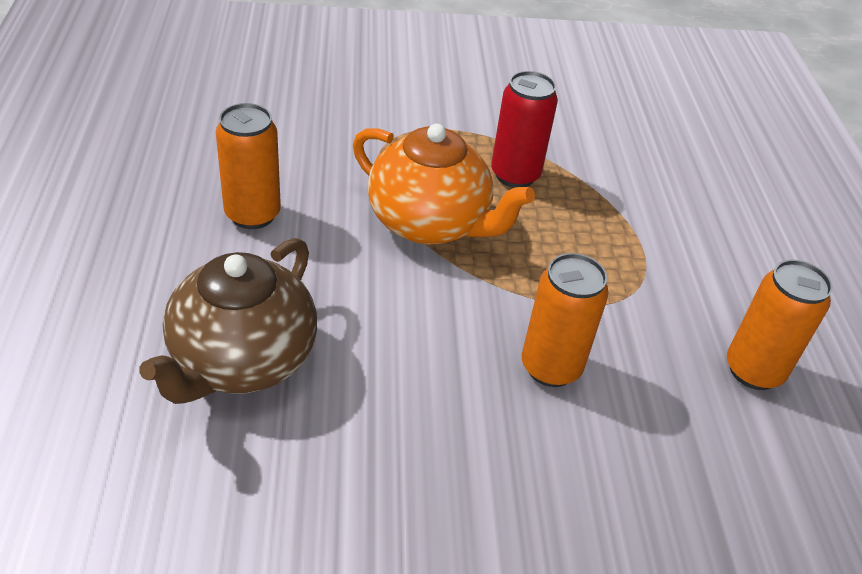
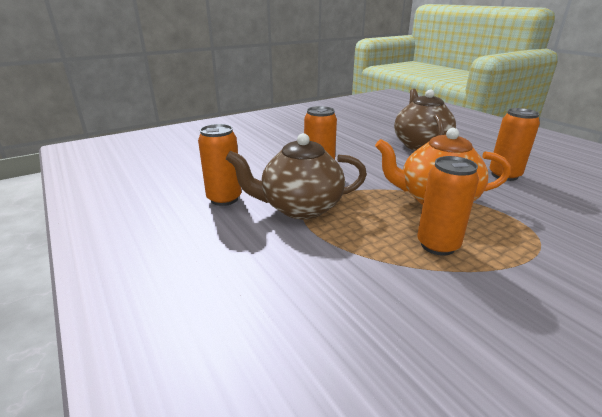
camera: 155 degrees right, 15 degrees down
red can [491,71,558,188] -> orange can [417,156,479,256]
none -> brown teapot [226,133,367,219]

